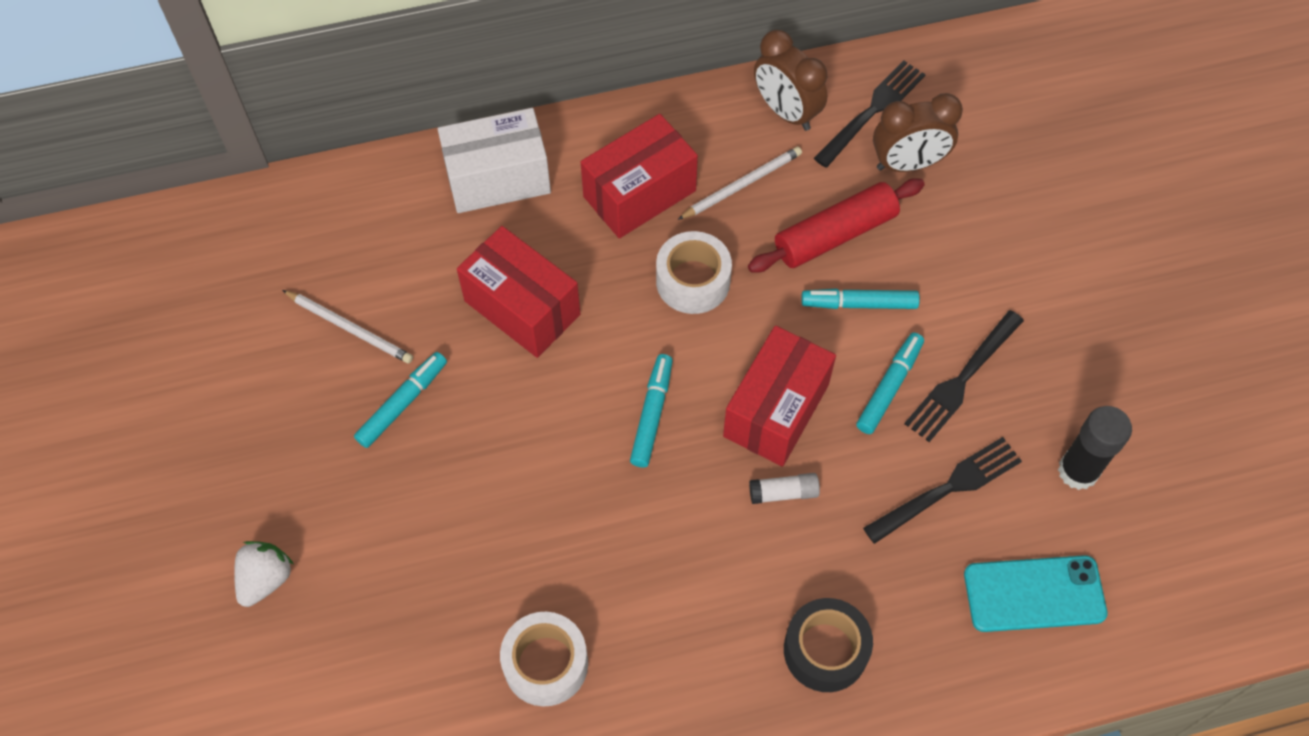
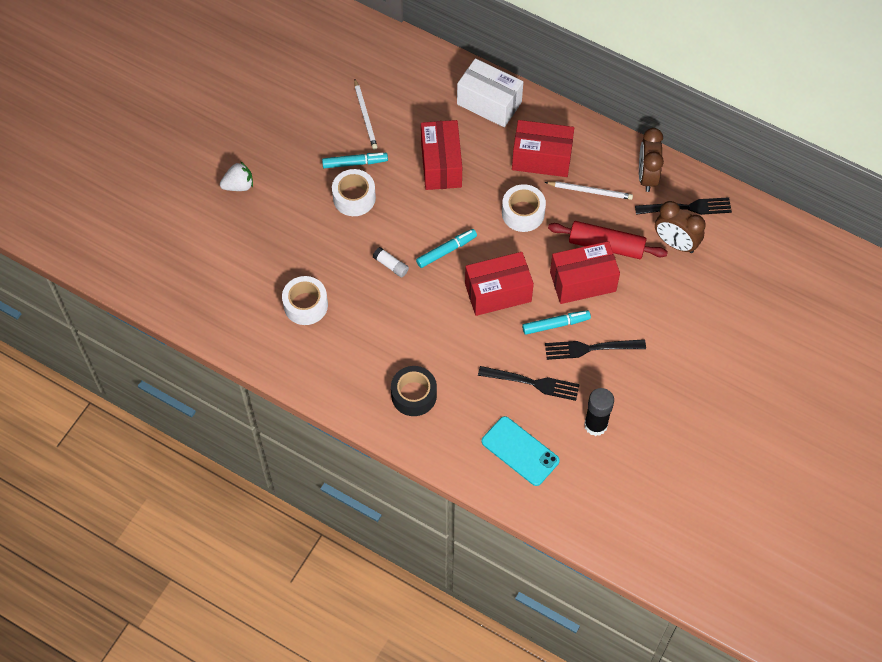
camera: 45 degrees right, 0 degrees up
white glue stick [749,473,820,504] -> white glue stick moved to [373,247,409,277]
turquoise marker [801,288,920,309] -> red box [550,241,620,304]
none -> white tape [332,169,376,216]

